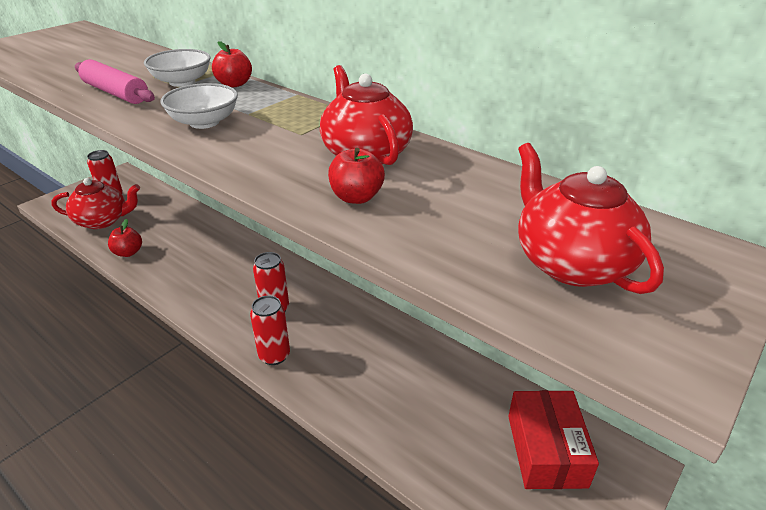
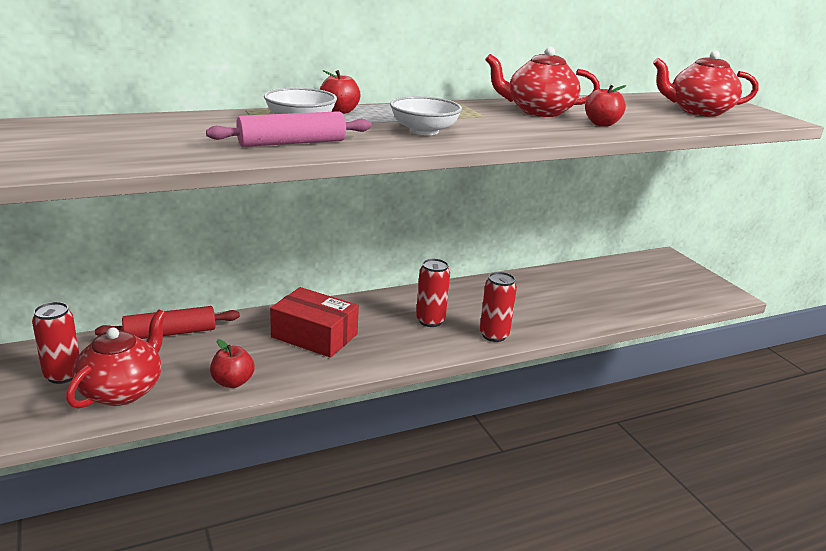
camera: 65 degrees left, 10 degrees down
red box [508,390,599,489] -> red box moved to [270,287,359,358]
none -> red rolling pin [95,306,240,339]

